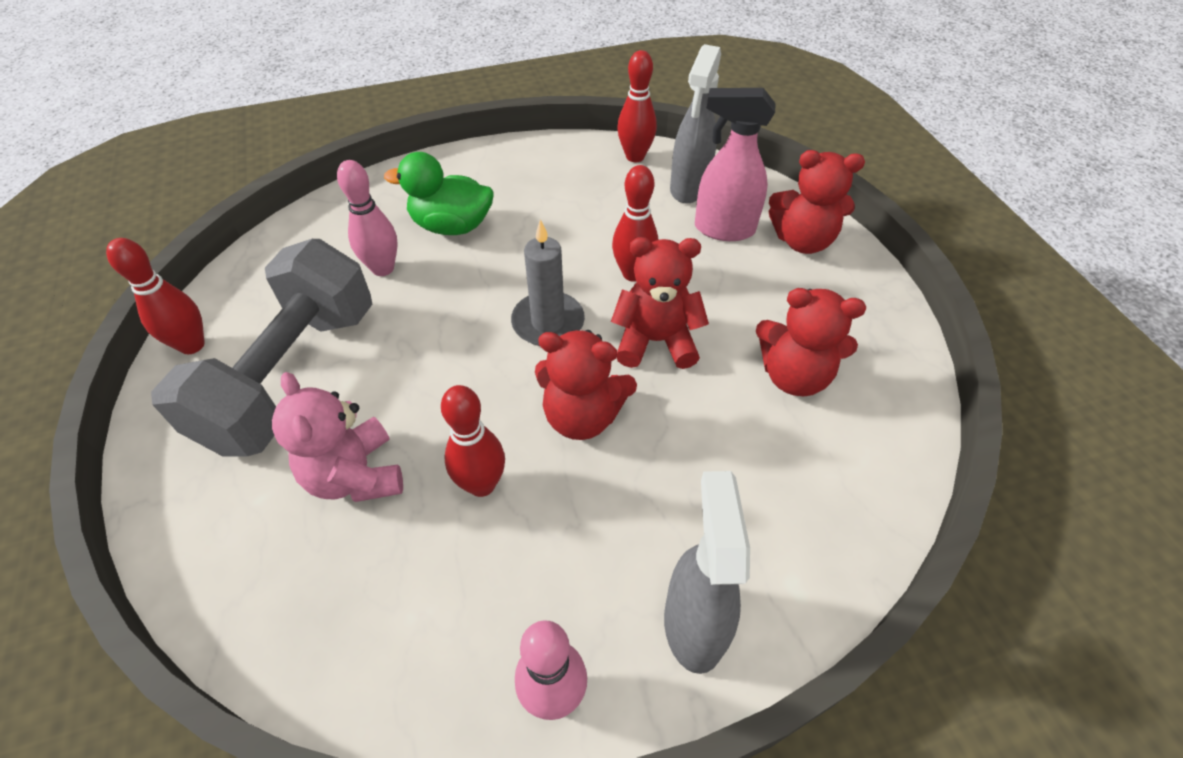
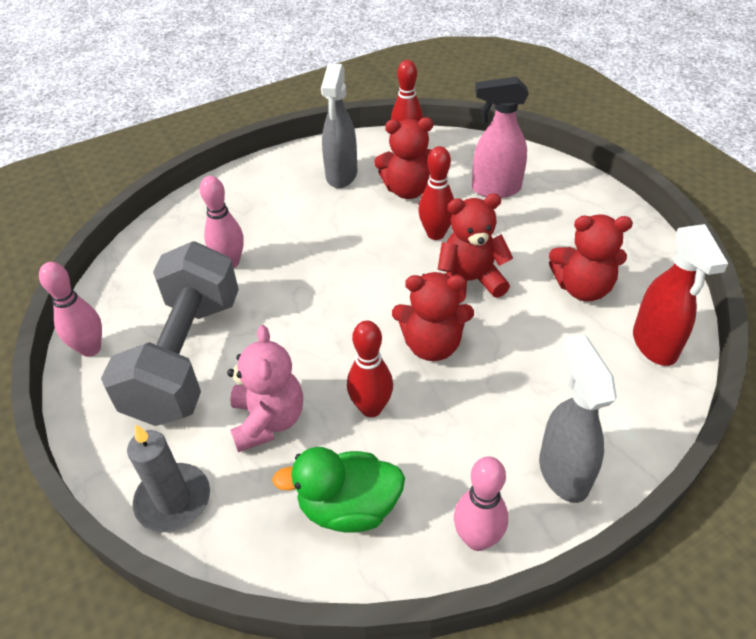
camera: 10 degrees left, 5 degrees down
red bowling pin [106,238,205,354] -> pink bowling pin [39,262,102,357]
pink teddy bear [272,372,403,502] -> pink teddy bear turned 150 degrees counterclockwise [227,325,303,452]
green duck [384,152,494,235] -> green duck moved to [272,447,405,532]
grey candle [511,219,585,346] -> grey candle moved to [127,424,210,532]
grey spray bottle [670,44,721,204] -> grey spray bottle moved to [321,63,357,188]
red teddy bear [769,150,865,254] -> red teddy bear moved to [374,117,433,199]
none -> red spray bottle [633,224,728,366]

